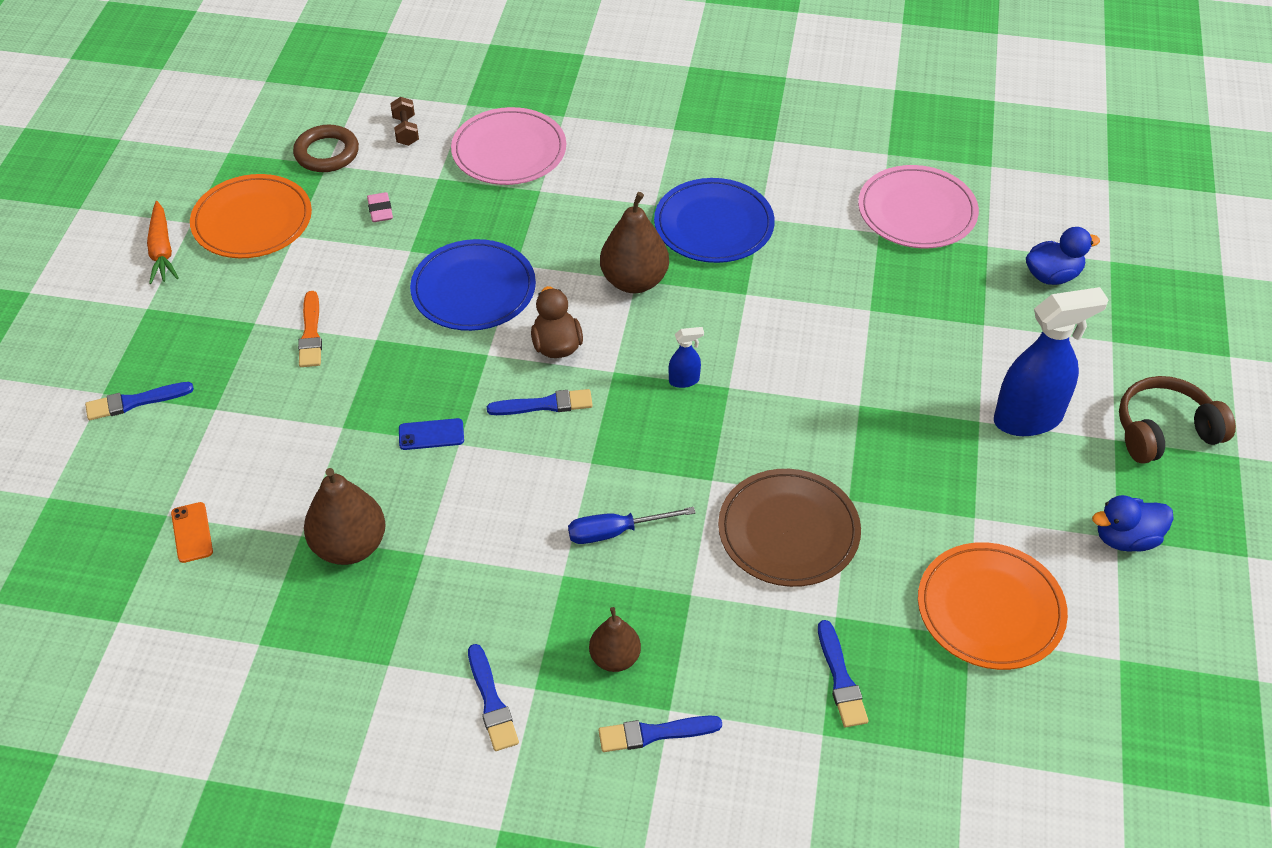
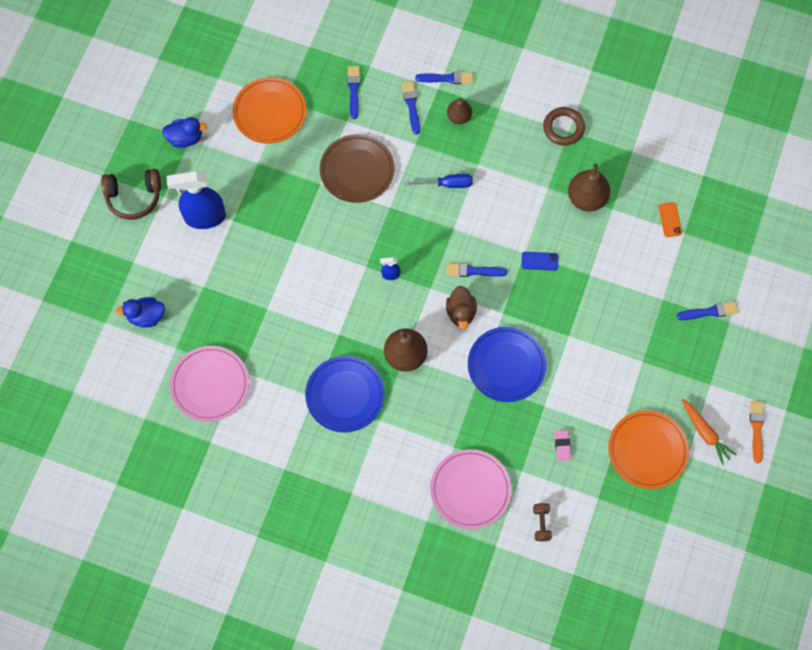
camera: 170 degrees left, 20 degrees up
orange carrot [147,201,179,284] -> orange carrot turned 150 degrees clockwise [681,399,737,465]
brown ring [293,125,359,172] -> brown ring moved to [543,107,585,146]
orange brush [298,291,322,367] -> orange brush moved to [750,401,765,463]
blue brush [468,644,519,751] -> blue brush moved to [402,81,420,134]

